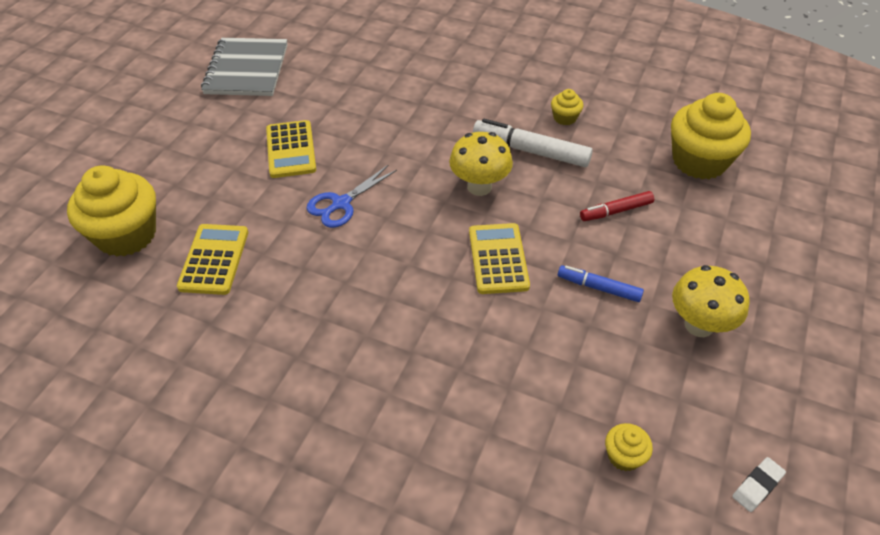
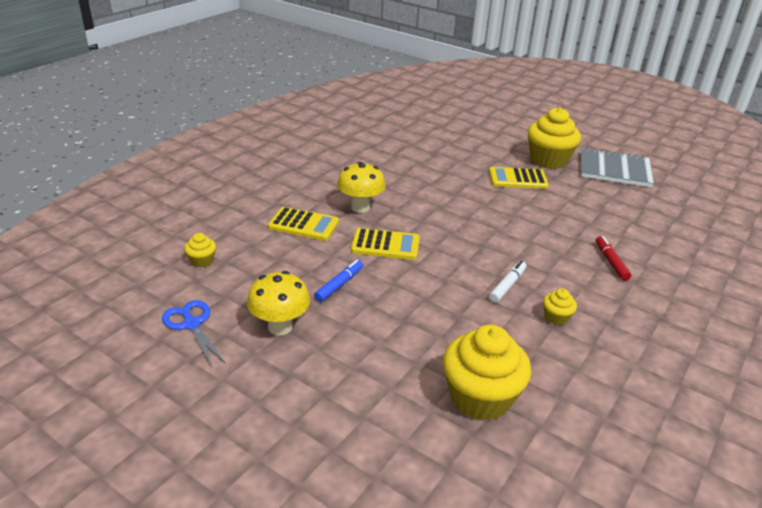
camera: 100 degrees right, 15 degrees down
yellow cupcake [67,165,156,257] -> yellow cupcake moved to [528,107,581,169]
yellow calculator [177,224,248,295] -> yellow calculator moved to [268,207,339,241]
blue scissors [307,165,397,228] -> blue scissors moved to [162,300,225,367]
yellow mushroom [449,132,513,196] -> yellow mushroom moved to [337,162,385,213]
white marker [473,119,593,167] -> white marker [489,261,526,303], size x0.61
red marker [580,191,654,221] -> red marker moved to [596,236,631,281]
white eraser [732,457,786,512] -> none

